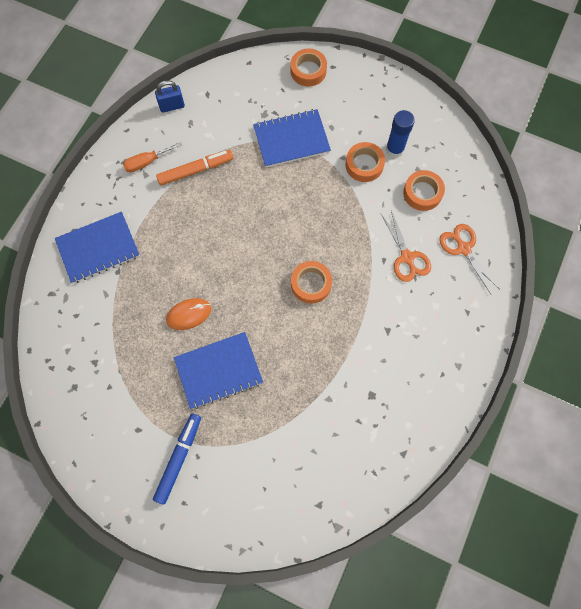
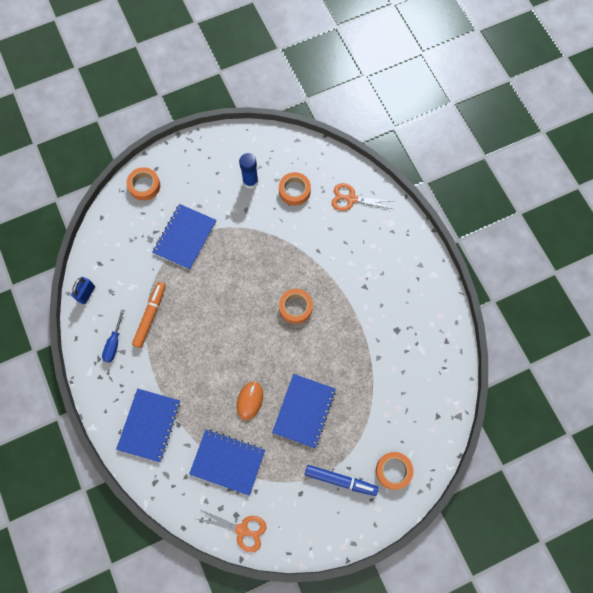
camera: 50 degrees left, 0 degrees up
orange screwdriver [123,142,182,173] -> blue screwdriver [102,309,125,363]
blue marker [153,413,201,505] -> blue marker turned 135 degrees clockwise [305,465,378,496]
orange tape [345,142,385,182] -> orange tape moved to [376,452,413,490]
orange scissors [381,211,431,282] -> orange scissors moved to [197,509,266,552]
none -> blue notebook [189,430,265,496]

